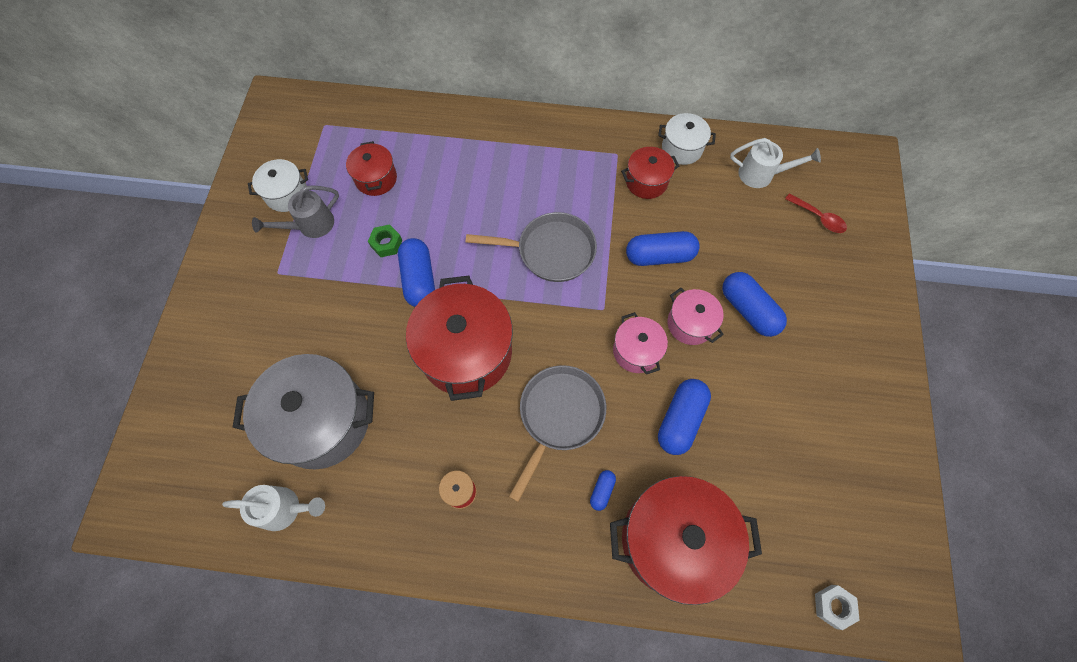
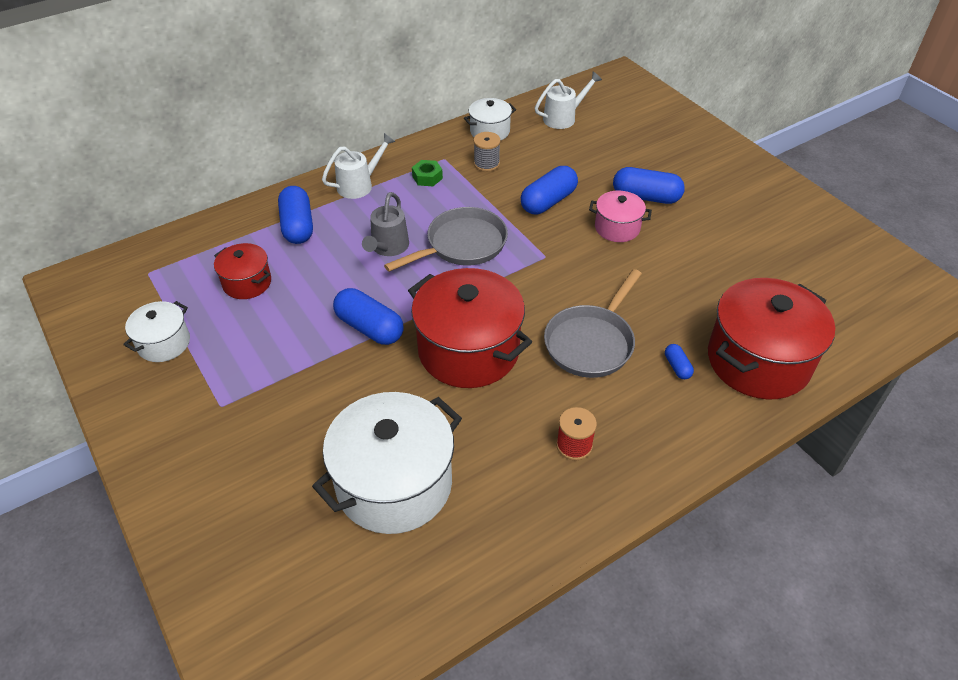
camera: 40 degrees left, 20 degrees down
white watering can [222,485,325,531] -> white watering can moved to [322,133,395,199]
grey pot [233,354,374,470] -> white pot [312,392,462,534]
grey watering can [252,185,339,238] -> grey watering can moved to [362,192,409,256]
green nut [368,224,402,257] -> green nut moved to [412,160,443,186]
grey pan [509,365,606,502] -> grey pan turned 135 degrees counterclockwise [544,269,642,378]
pink pot [613,312,668,375] -> none
red pot [621,147,679,199] -> grey spool [473,132,501,172]
blue capsule [658,379,711,455] -> blue capsule moved to [278,186,313,244]
red spoon [785,193,847,233] -> none
white nut [815,585,860,630] -> none

